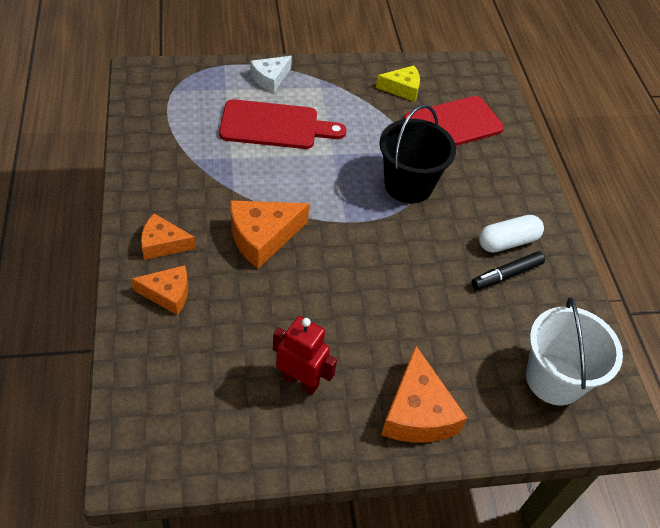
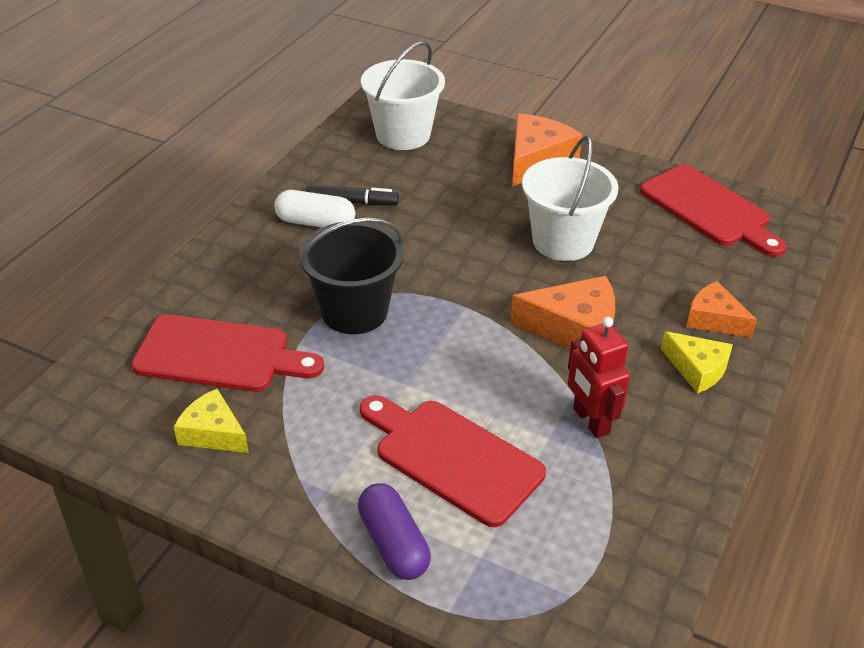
camera: 140 degrees left, 10 degrees down
orange cheese [141,213,196,260] -> yellow cheese [661,331,733,393]
white cheese [250,56,292,93] -> purple capsule [358,484,431,580]
red robot [273,316,337,395] -> red robot moved to [568,317,630,438]
none -> white bucket [522,136,618,261]
none -> red cutting board [640,165,786,257]

